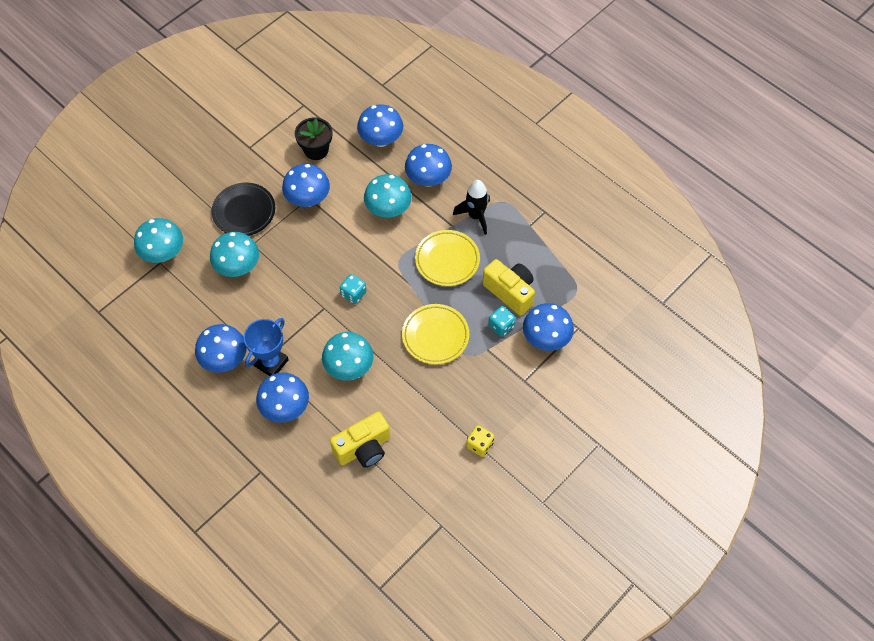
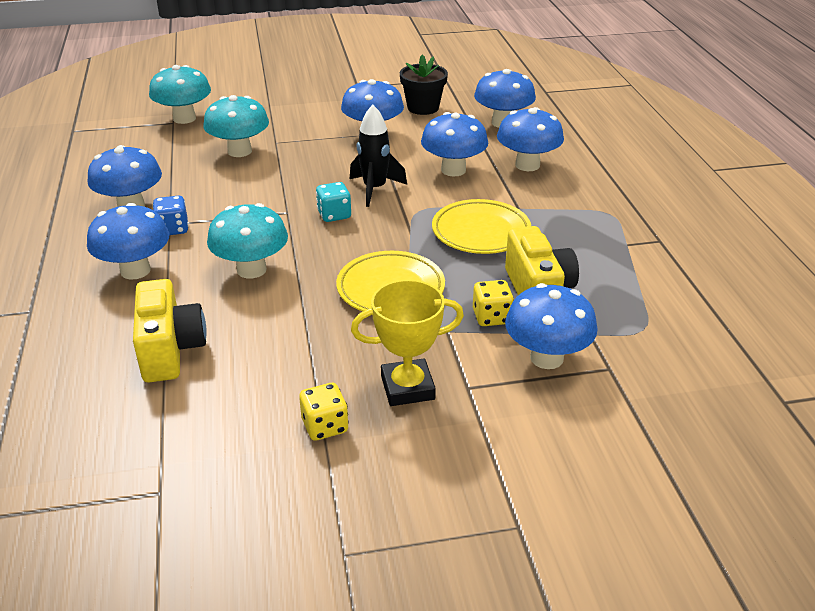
camera: 35 degrees right, 25 degrees down
black plate [212,183,275,236] -> none
blue trophy [243,318,289,376] -> blue dice [153,196,189,235]
yellow camera [330,412,390,468] -> yellow camera turned 105 degrees counterclockwise [133,279,207,382]
turquoise mushroom [364,174,412,218] -> blue mushroom [421,112,488,176]
black rocket [453,180,490,235] -> black rocket moved to [350,105,407,207]
turquoise dice [488,306,516,337] -> yellow dice [473,280,514,326]
none -> yellow trophy [351,280,464,406]

